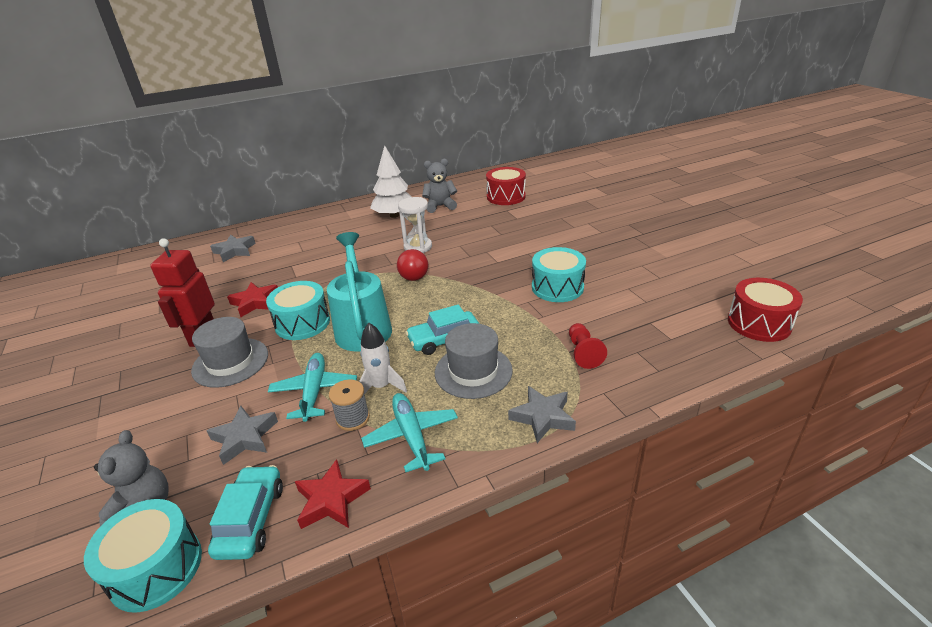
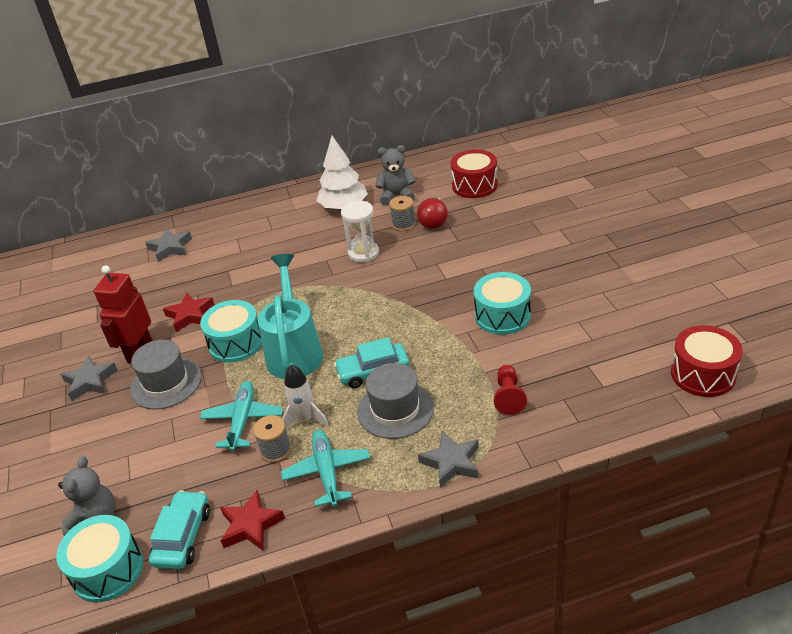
camera: 10 degrees right, 5 degrees up
grey star [207,406,278,465] -> grey star moved to [61,356,117,401]
red light bulb [397,249,428,281] -> red light bulb moved to [417,197,448,229]
none -> grey spool [389,196,415,231]

